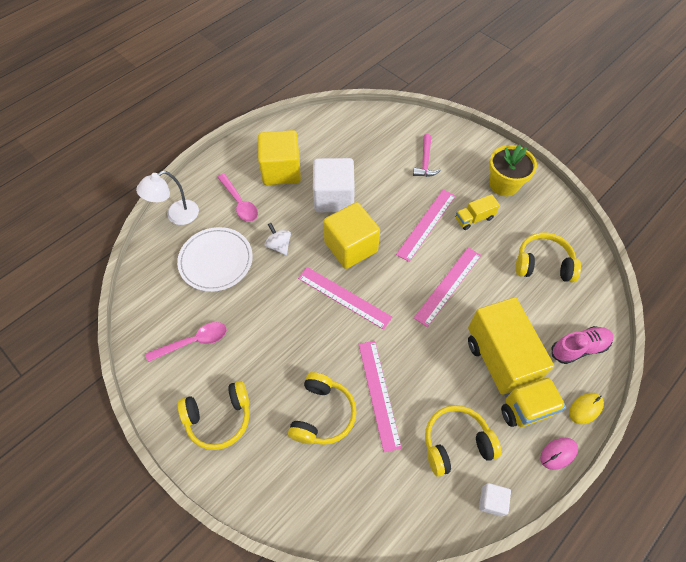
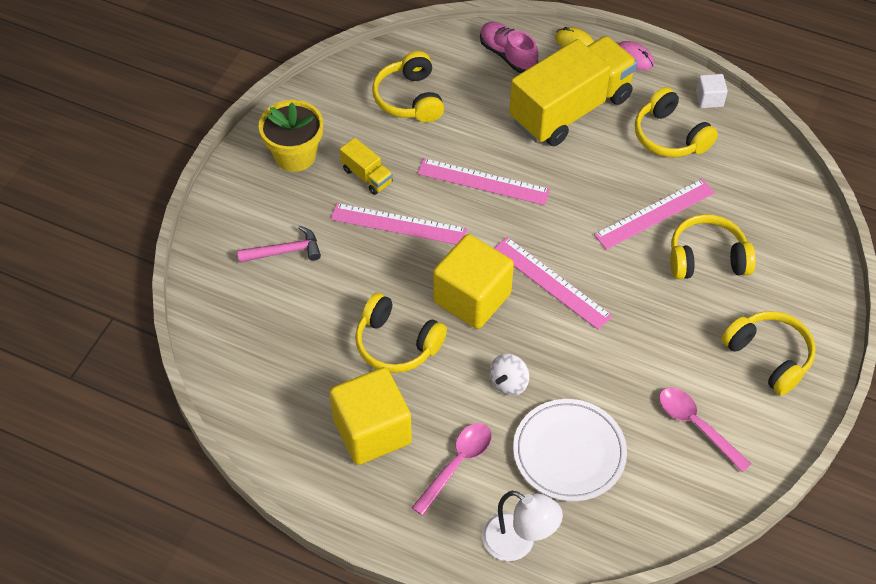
camera: 110 degrees left, 5 degrees down
pink ruler [298,267,392,330] -> pink ruler turned 60 degrees counterclockwise [494,237,612,330]
white cube [313,158,355,212] -> yellow headphones [355,293,447,373]

